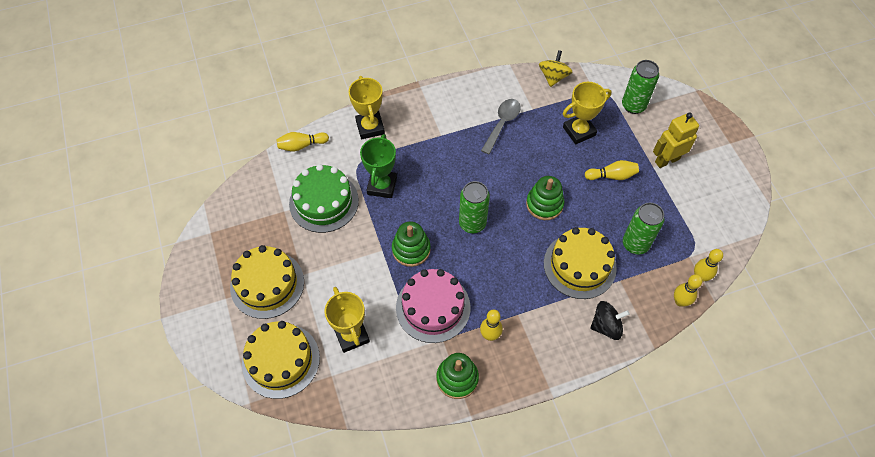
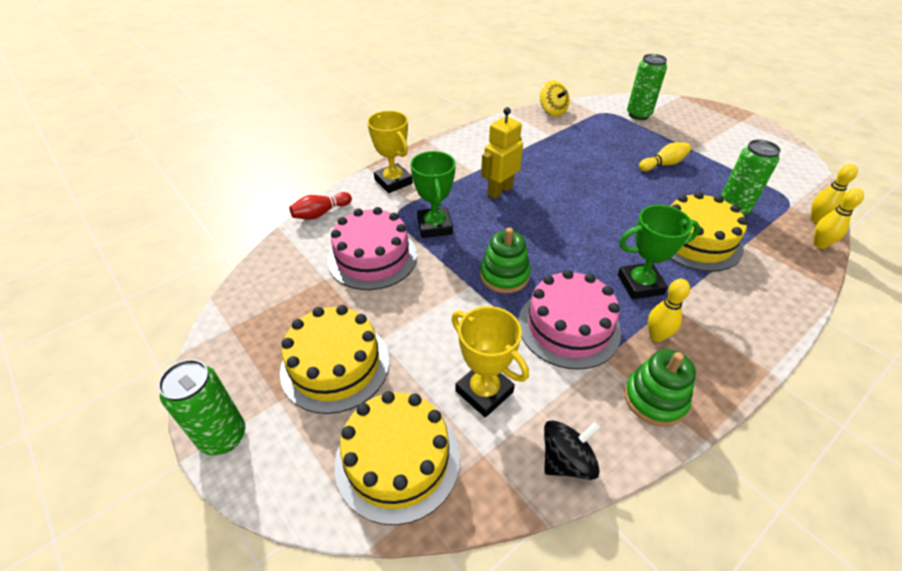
camera: 20 degrees left, 15 degrees down
yellow bowling pin [276,132,329,152] -> red bowling pin [289,192,352,220]
green cake [289,164,359,233] -> pink cake [328,207,417,290]
green can [459,181,490,233] -> green can moved to [158,359,245,455]
grey spoon [481,99,521,154] -> none
green stacking toy [526,176,564,220] -> none
yellow spinning top [539,50,572,87] -> yellow spinning top turned 150 degrees clockwise [540,80,570,116]
yellow trophy [563,82,611,144] -> none
black spinning top [590,301,630,340] -> black spinning top moved to [544,420,600,480]
yellow robot [653,113,699,168] -> yellow robot moved to [481,107,523,199]
none -> green trophy [618,205,700,299]

